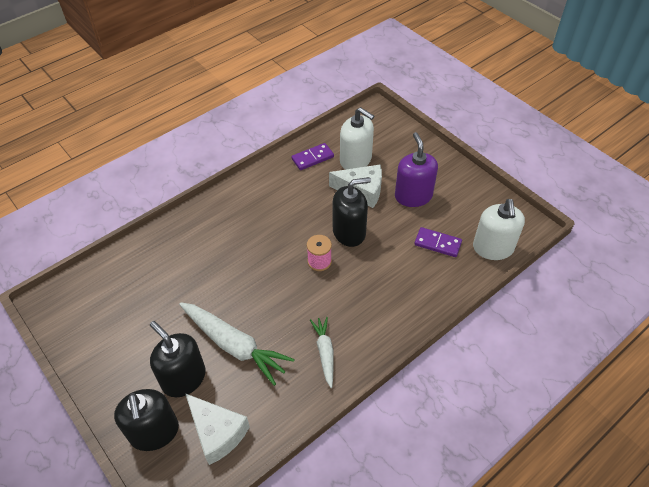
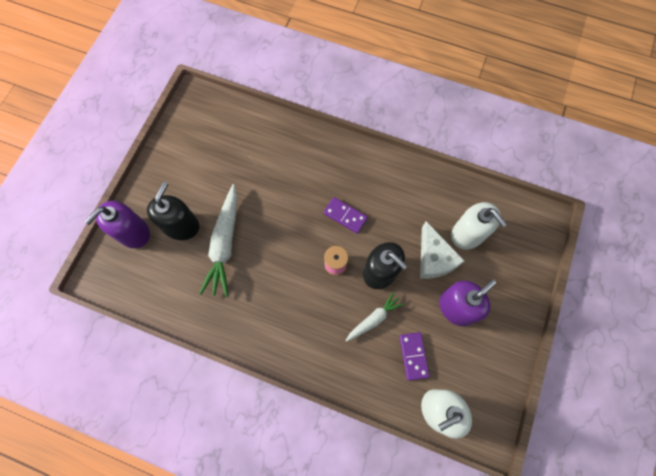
camera: 60 degrees right, 20 degrees up
black soap dispenser [114,389,179,451] -> purple soap dispenser [85,201,150,248]
white cheese [185,393,250,465] -> none
purple domino [291,143,334,170] -> purple domino moved to [323,197,368,234]
white carrot [310,317,334,388] -> white carrot moved to [346,292,404,342]
white soap dispenser [340,107,374,170] -> white soap dispenser turned 45 degrees counterclockwise [451,202,507,249]

